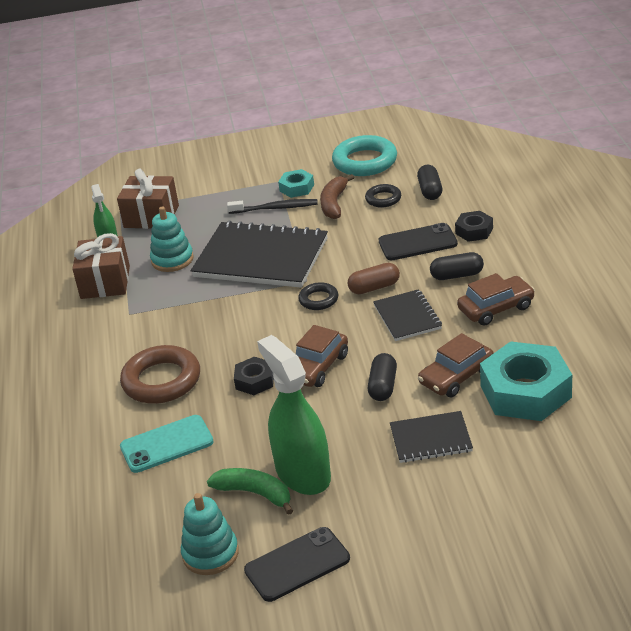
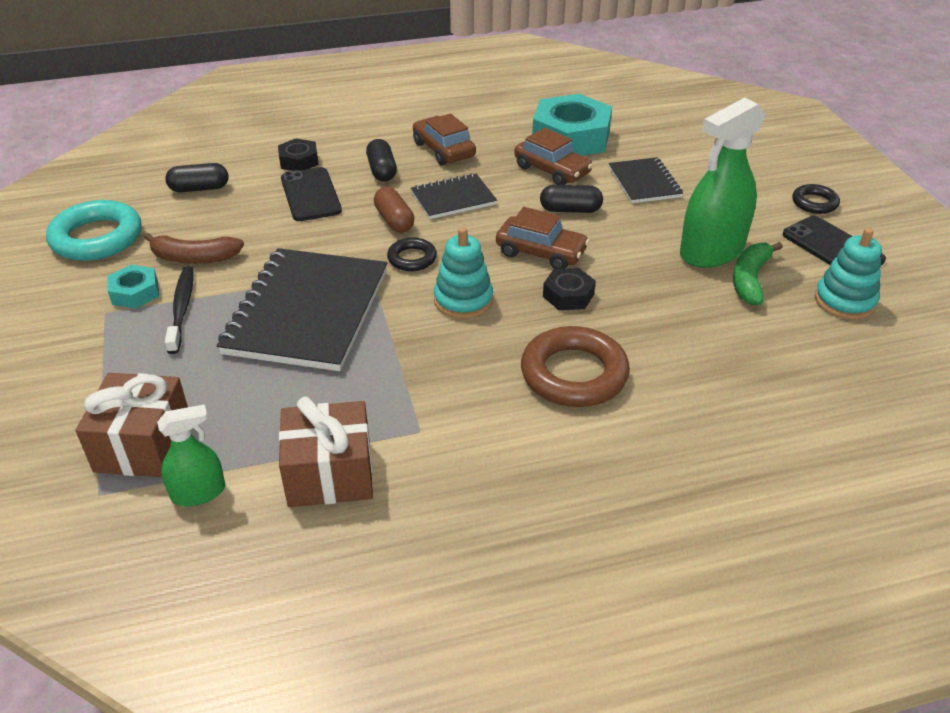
camera: 100 degrees left, 5 degrees up
turquoise phone [120,415,214,473] -> none
turquoise stacking toy [150,206,194,272] -> turquoise stacking toy moved to [434,227,493,319]
black ring [365,184,401,207] -> black ring moved to [792,184,840,214]

